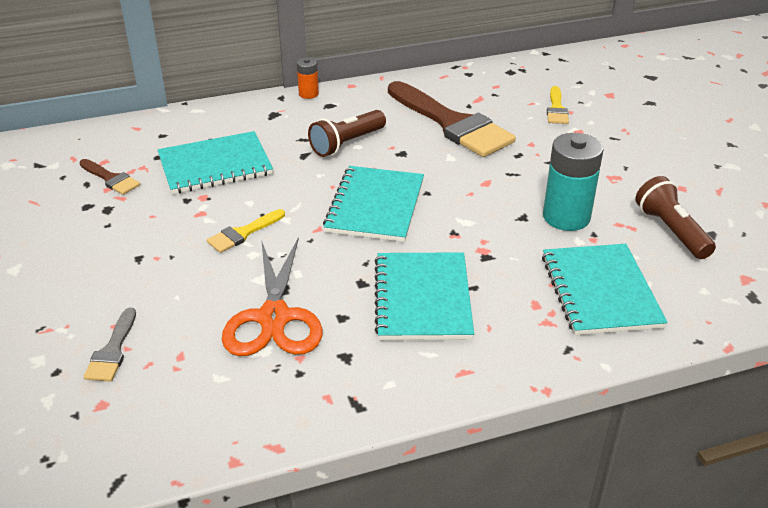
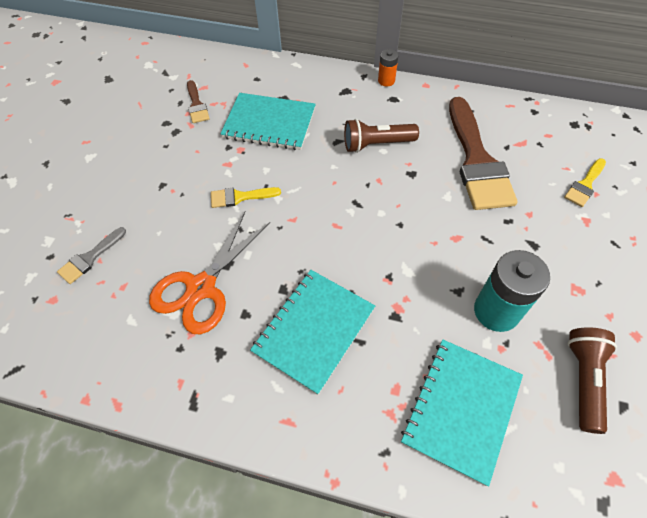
camera: 35 degrees right, 20 degrees up
turquoise notebook [323,166,424,242] -> none

